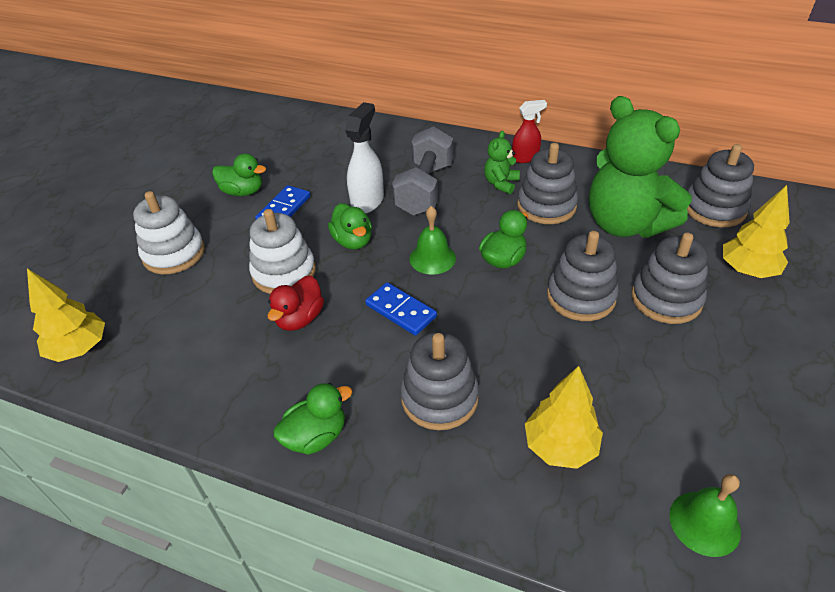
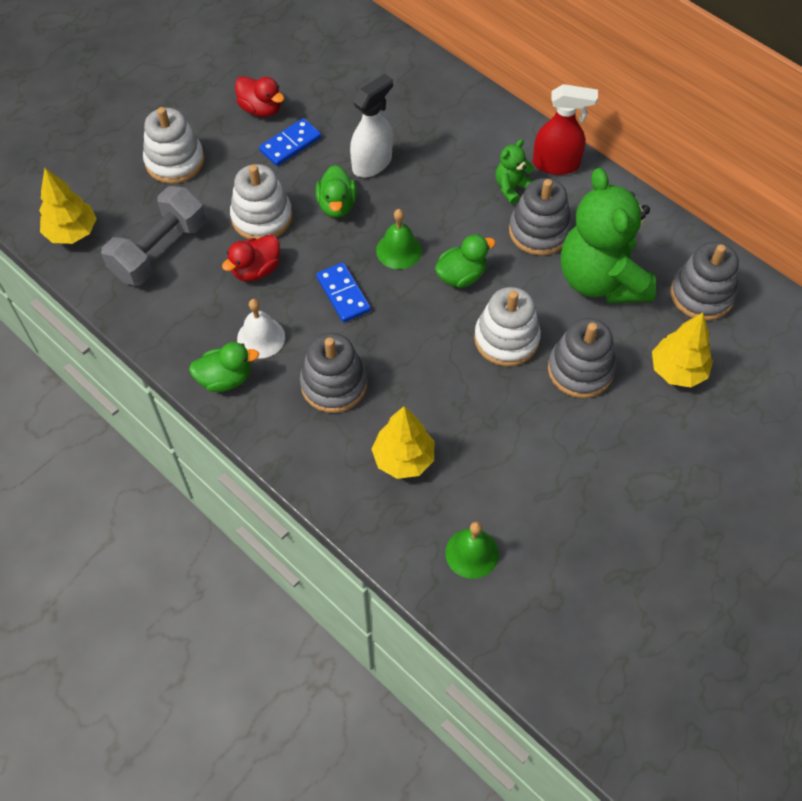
camera: 20 degrees right, 15 degrees up
green duck [212,153,266,196] -> red duck [235,76,284,117]
grey dumbbell [392,126,453,216] -> grey dumbbell moved to [101,186,206,286]
red spray bottle [512,100,547,163] -> red spray bottle [533,84,598,175], size x1.51
grey stacking toy [547,231,619,321] -> white stacking toy [474,287,541,366]
none -> white bell [237,299,285,359]

